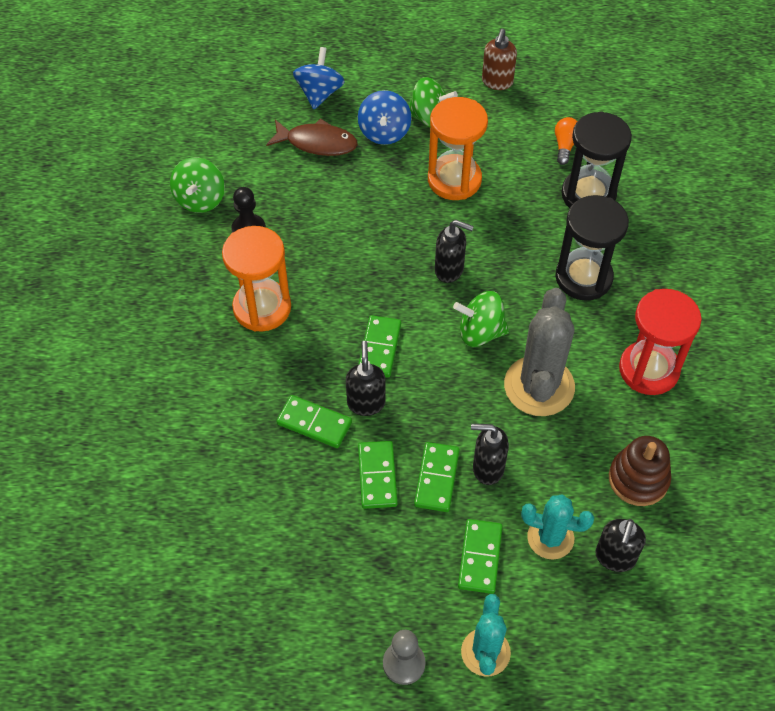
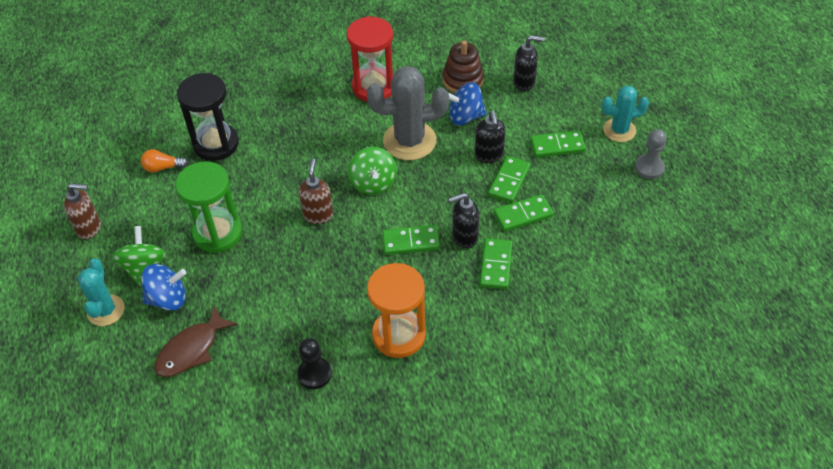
camera: 105 degrees left, 5 degrees down
green spinning top [170,157,225,213] -> none
brown fish [266,118,358,156] -> brown fish turned 135 degrees counterclockwise [154,306,238,377]
blue spinning top [293,47,345,109] -> blue spinning top moved to [448,82,487,125]
green domino [414,442,460,512] -> green domino turned 60 degrees counterclockwise [488,156,531,203]
orange hourglass [428,97,488,200] -> green hourglass [175,162,242,253]
black soap dispenser [435,220,474,283] -> brown soap dispenser [299,159,333,224]
turquoise cactus [521,494,594,559] -> turquoise cactus moved to [78,258,125,326]
black hourglass [555,195,629,301] -> none

